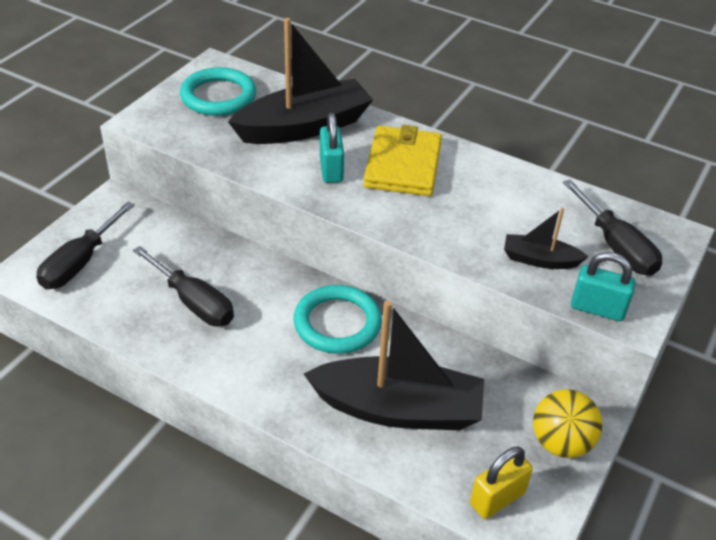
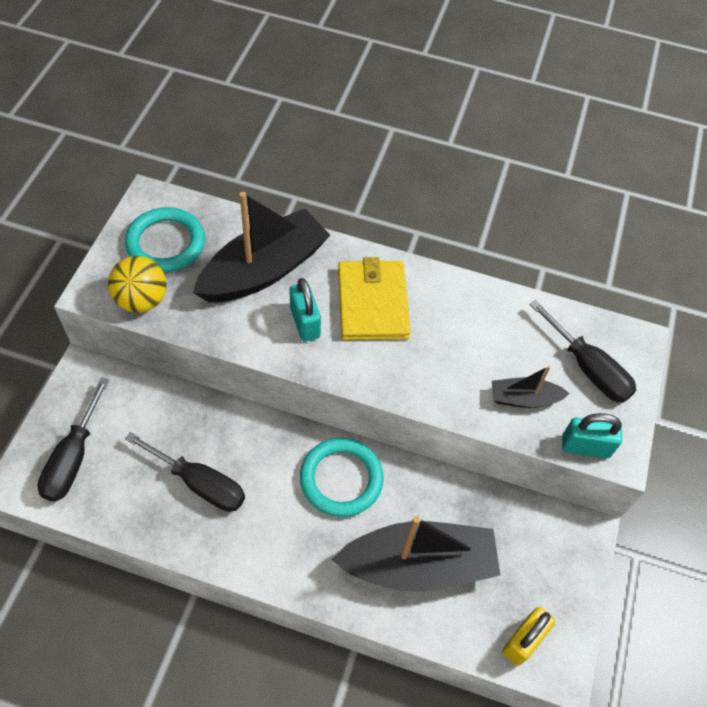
camera: 15 degrees left, 15 degrees up
yellow ball [533,389,603,458] -> yellow ball moved to [108,256,167,313]

